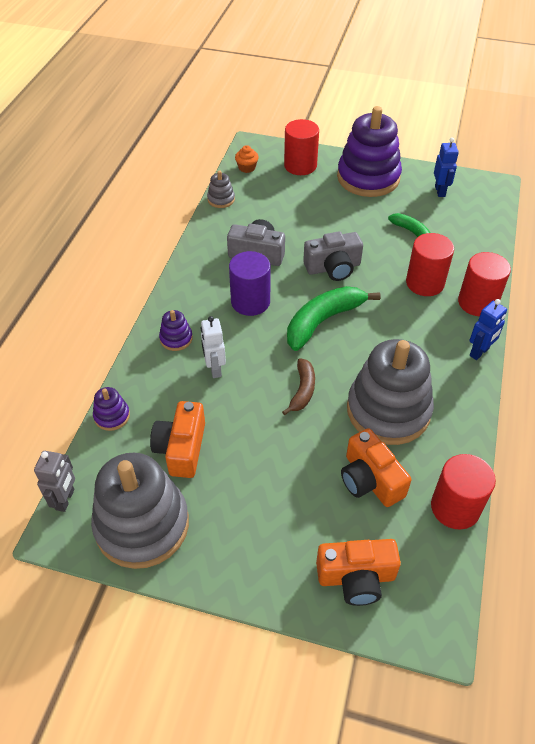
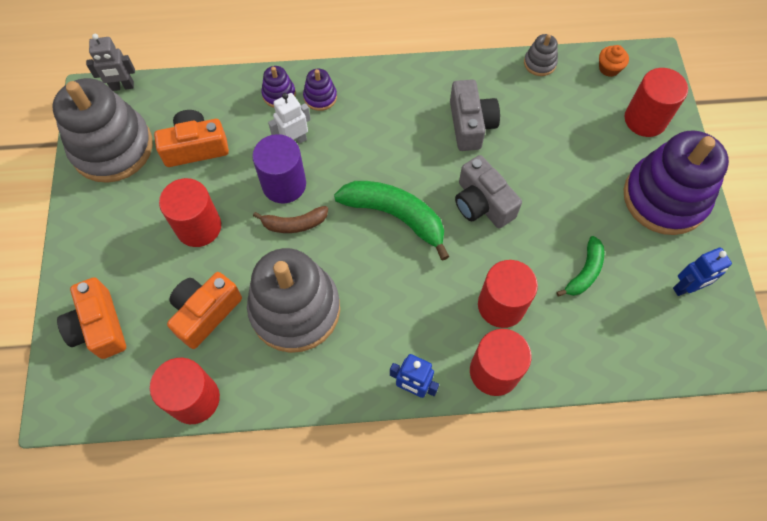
camera: 70 degrees right, 15 degrees up
purple stacking toy [93,387,130,431] -> purple stacking toy moved to [262,66,296,107]
purple cylinder [229,251,270,316] -> purple cylinder moved to [252,134,306,204]
none -> red cylinder [159,178,221,247]

